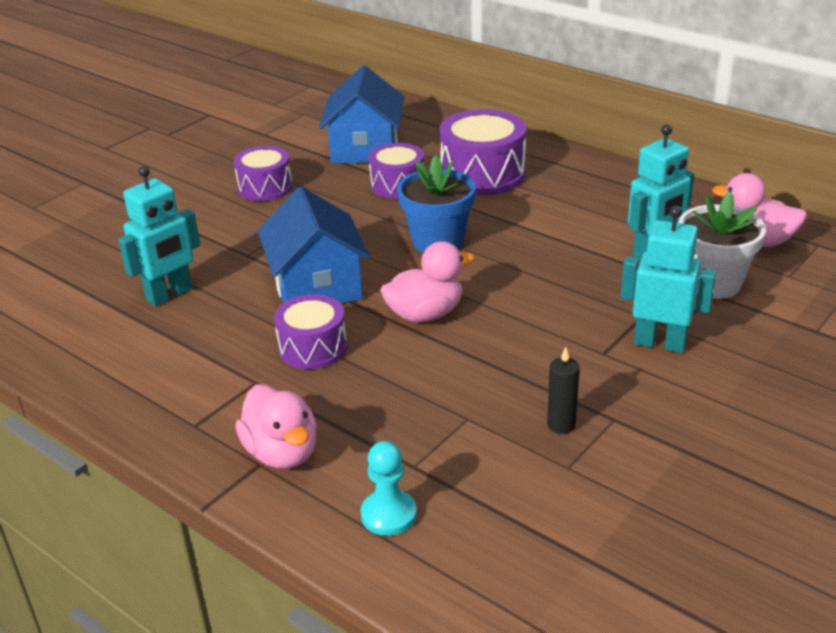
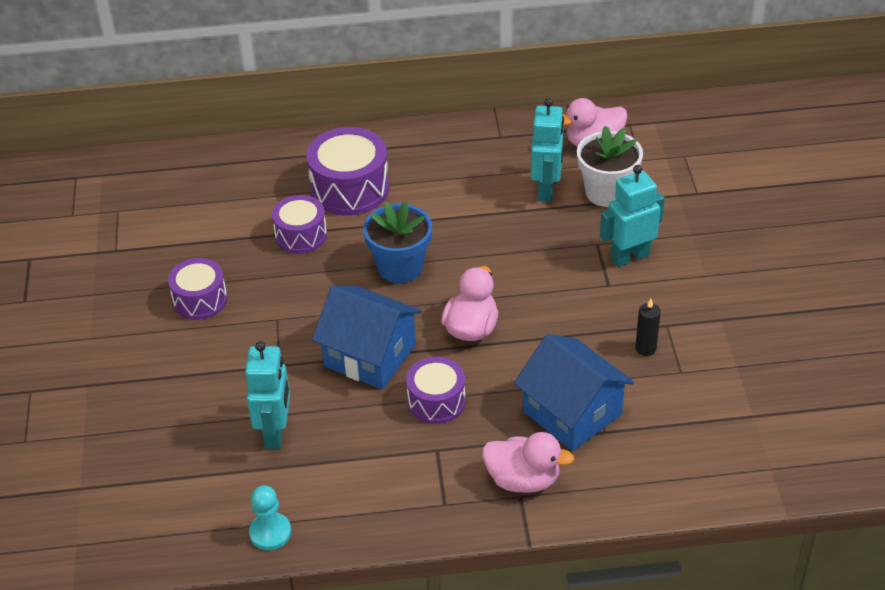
camera: 45 degrees left, 10 degrees up
blue house [319,65,404,163] -> blue house moved to [514,334,634,451]
turquoise pawn [361,441,417,536] -> turquoise pawn moved to [249,486,291,550]

